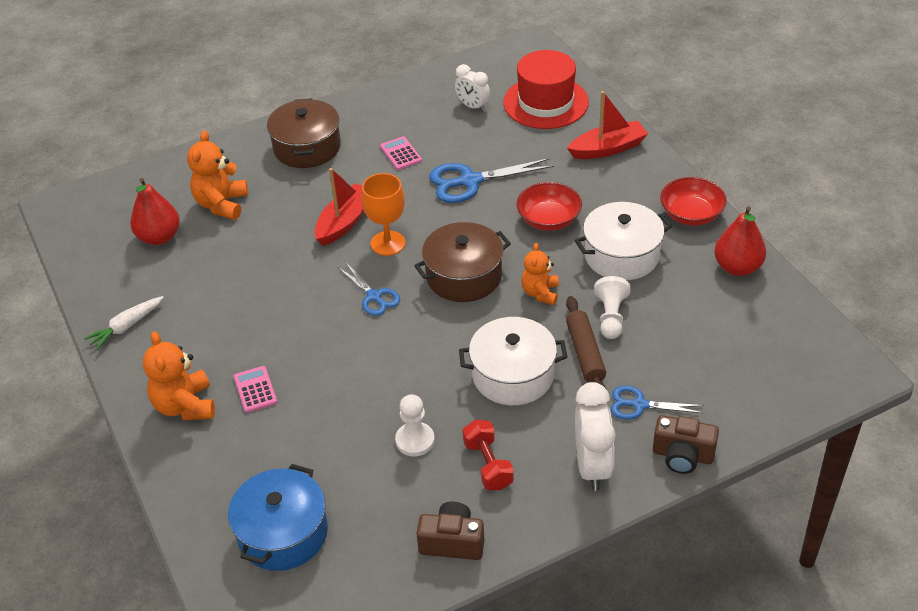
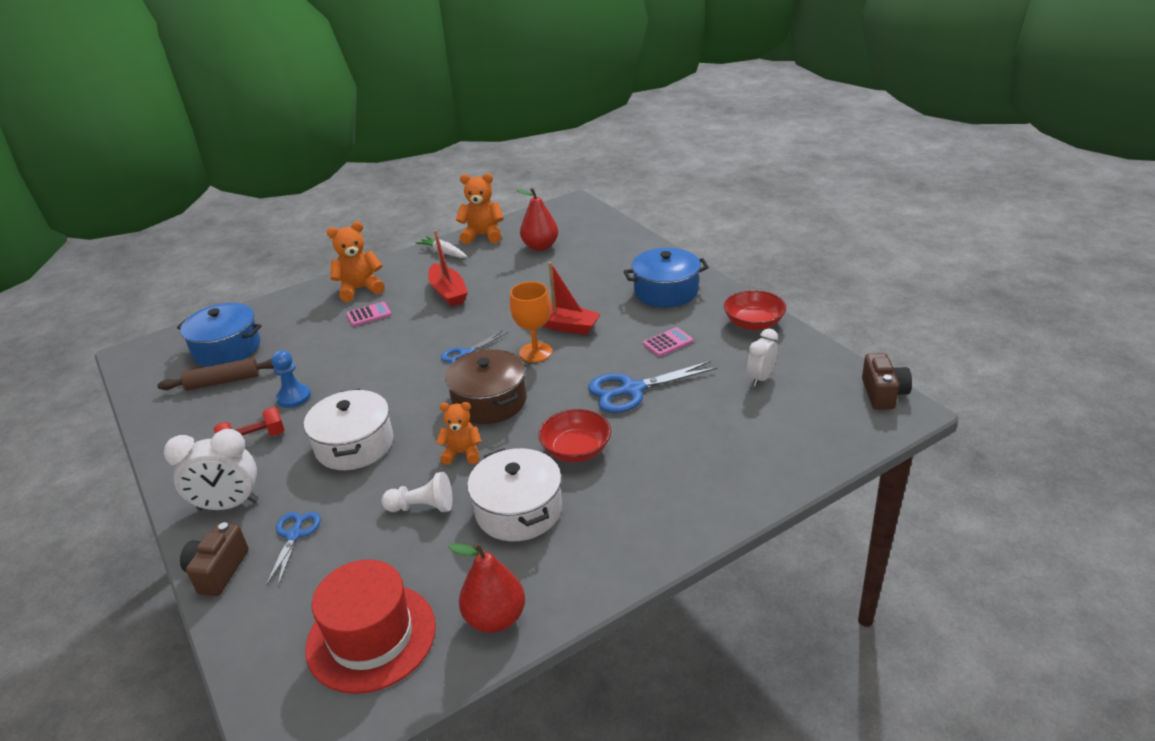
camera: 85 degrees right, 10 degrees down
orange teddy bear [187,130,248,220] -> orange teddy bear moved to [456,173,504,244]
brown pot [267,98,341,168] -> blue pot [624,248,709,307]
white pawn [395,394,435,456] -> blue pawn [271,350,311,408]
brown camera [417,502,484,560] -> brown camera moved to [862,353,912,410]
blue scissors [429,158,554,203] -> blue scissors turned 90 degrees counterclockwise [588,361,718,413]
red hat [503,50,589,129] -> red hat moved to [305,560,436,694]
brown rolling pin [566,296,607,390] -> brown rolling pin moved to [157,358,274,391]
red boat [567,91,648,159] -> red boat moved to [428,230,468,307]
red bowl [660,177,727,226] -> red bowl moved to [724,290,786,330]

